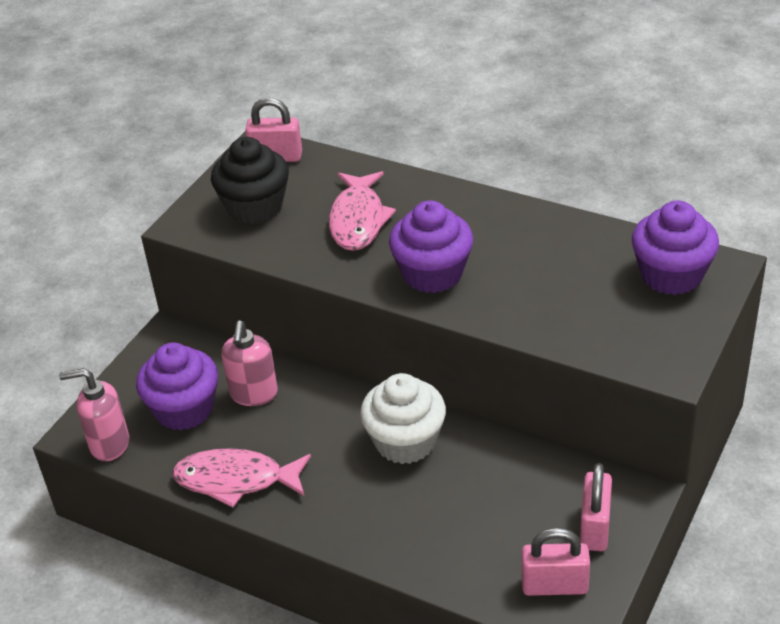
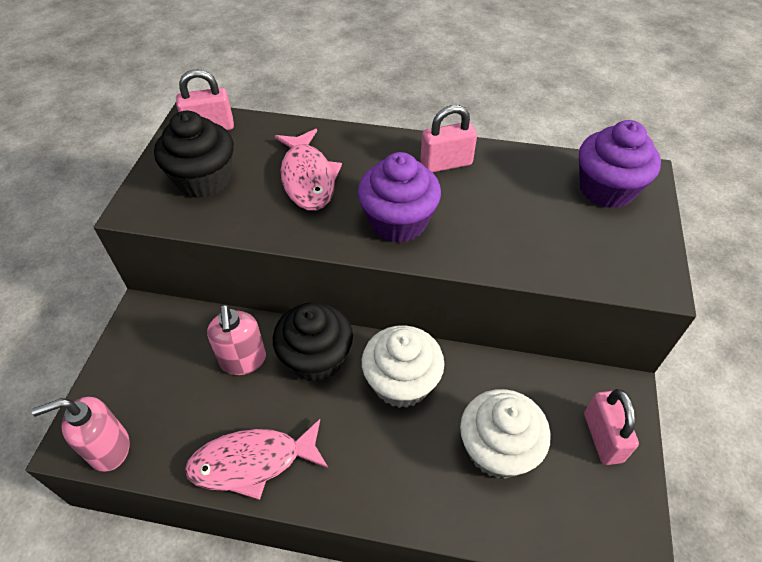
camera: 20 degrees left, 10 degrees up
purple cupcake [136,343,218,431] -> none
pink padlock [521,528,590,596] -> pink padlock moved to [420,105,477,172]
none -> black cupcake [273,302,353,382]
none -> white cupcake [460,389,551,479]

